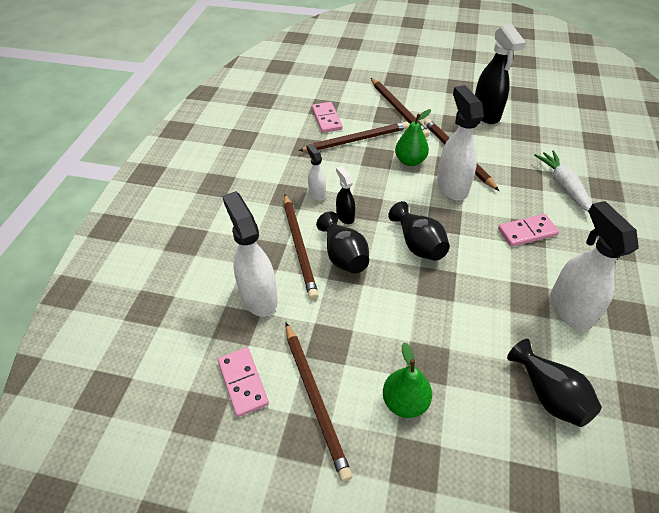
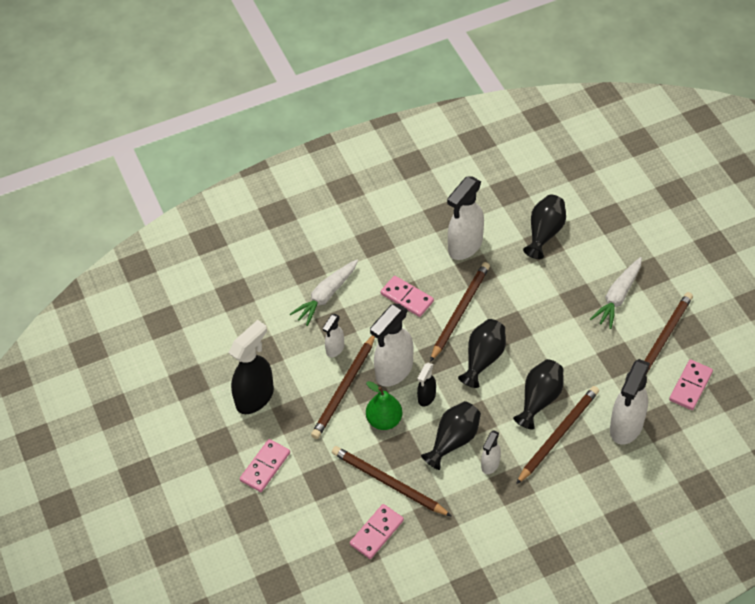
camera: 125 degrees left, 5 degrees up
black spray bottle [336,166,355,224] -> black spray bottle moved to [417,362,436,406]
brown pencil [371,78,430,138] -> brown pencil moved to [430,262,490,362]
green pear [383,342,432,418] -> white carrot [590,257,642,329]
none -> pink domino [240,439,290,492]
none -> white spray bottle [323,314,344,358]
none -> black vase [421,401,481,470]

